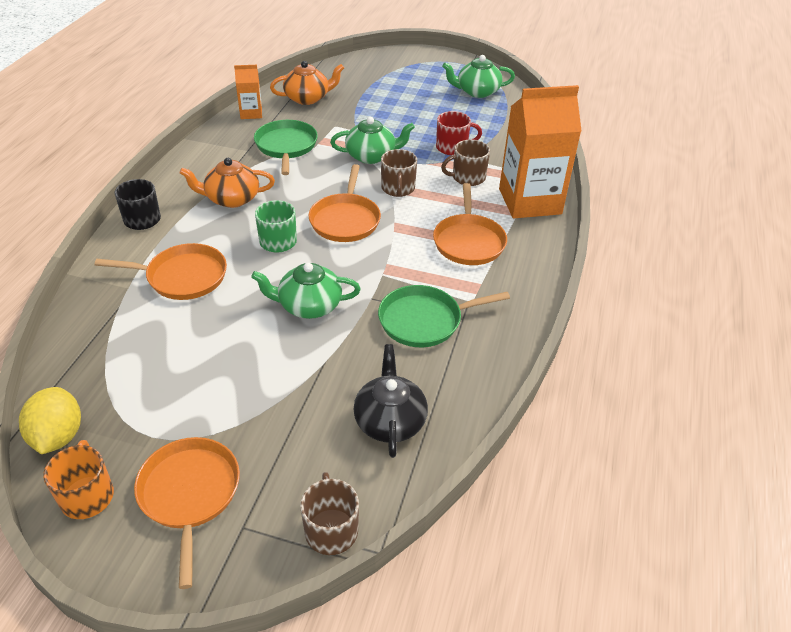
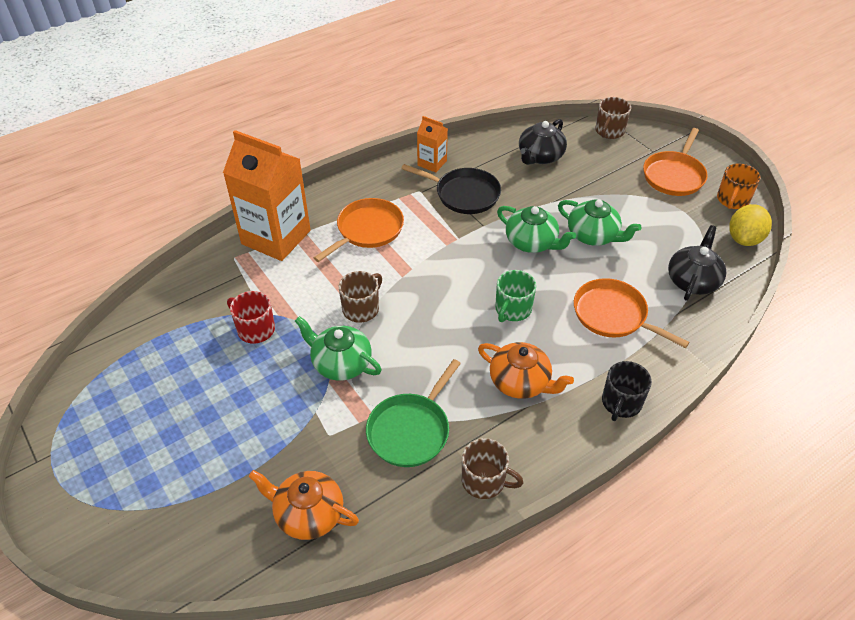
camera: 140 degrees left, 5 degrees up
orange carton [234,65,262,119] -> orange carton moved to [417,116,448,173]
orange pan [308,164,381,242] -> none
green pan [378,285,510,347] -> black pan [401,164,501,214]
brown mug [441,140,490,186] -> brown mug moved to [462,438,524,499]
green teapot [442,55,515,98] -> green teapot moved to [558,199,642,246]
none -> black teapot [668,225,726,301]

